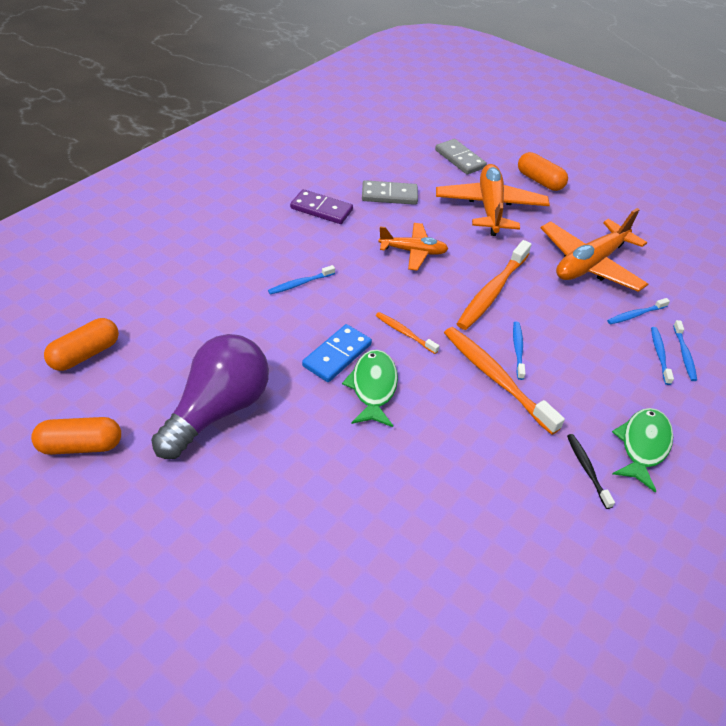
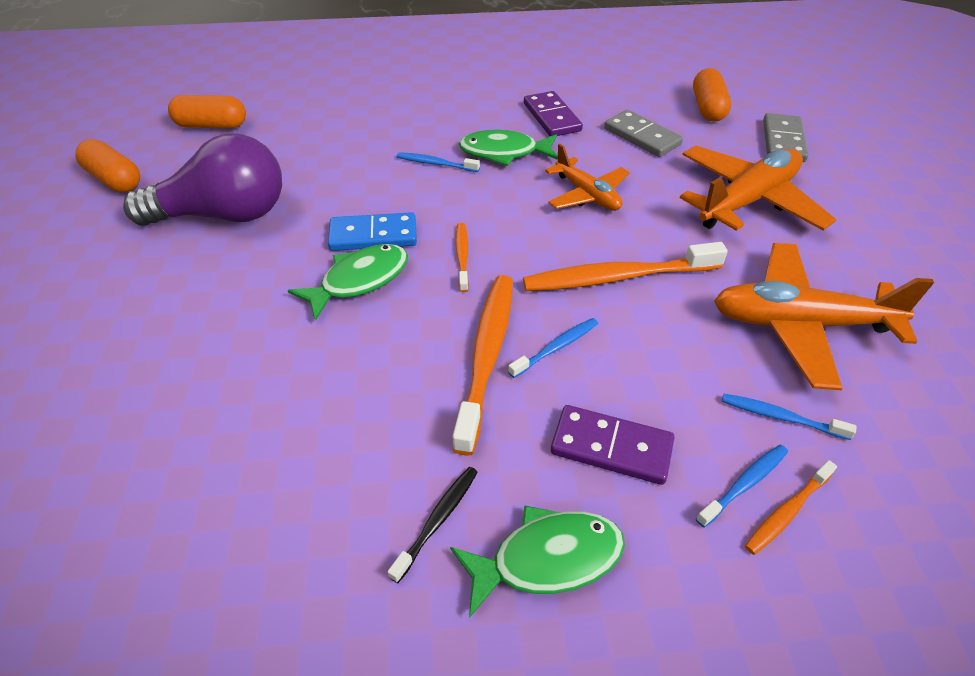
camera: 50 degrees right, 0 degrees up
orange capsule [518,152,568,191] -> orange capsule moved to [693,68,731,122]
blue toothbrush [673,320,697,381] -> orange toothbrush [745,460,837,555]
none -> green fish [459,129,558,166]
none -> purple domino [551,405,675,485]

